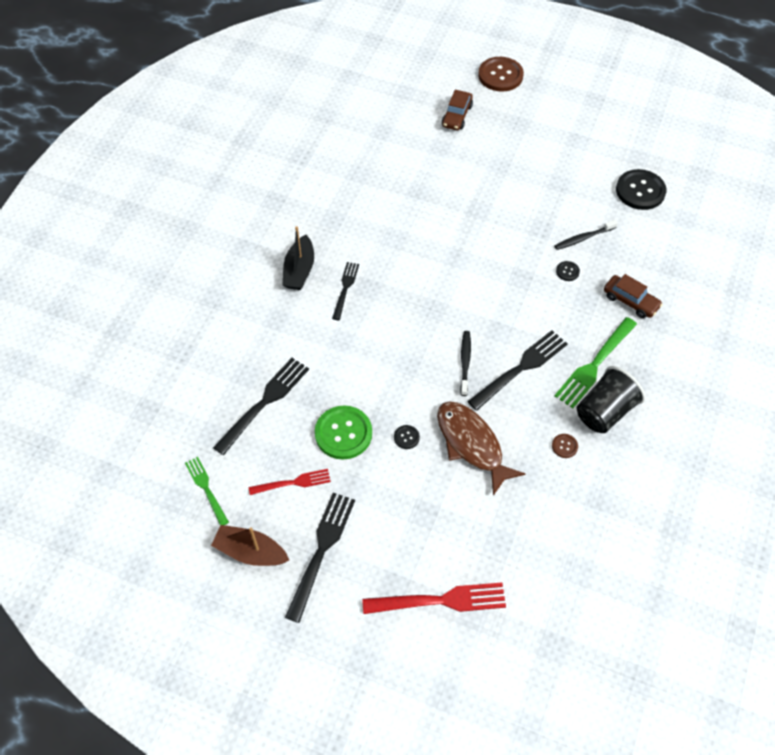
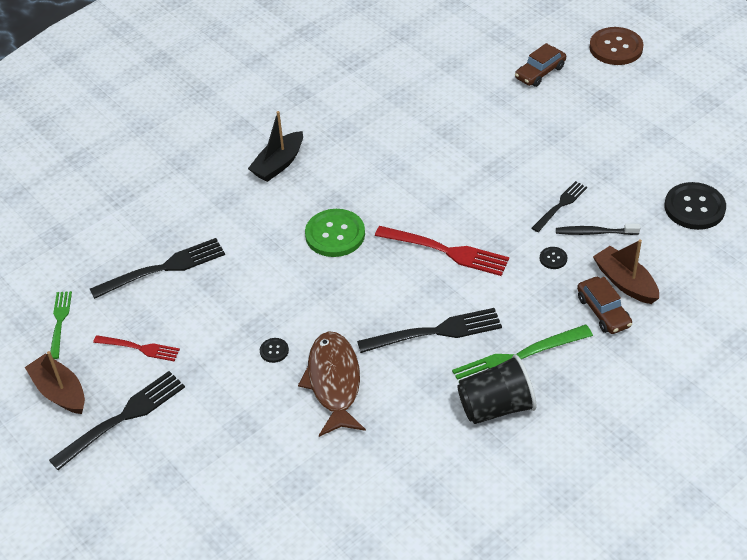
camera: 30 degrees right, 10 degrees down
green button [315,406,372,459] -> green button moved to [305,209,365,257]
black fork [332,262,359,320] -> black fork moved to [532,181,587,232]
red fork [362,582,506,614] -> red fork moved to [375,226,509,276]
black toothbrush [460,331,471,396] -> none
brown button [552,434,578,458] -> none
none -> brown boat [593,239,659,304]

